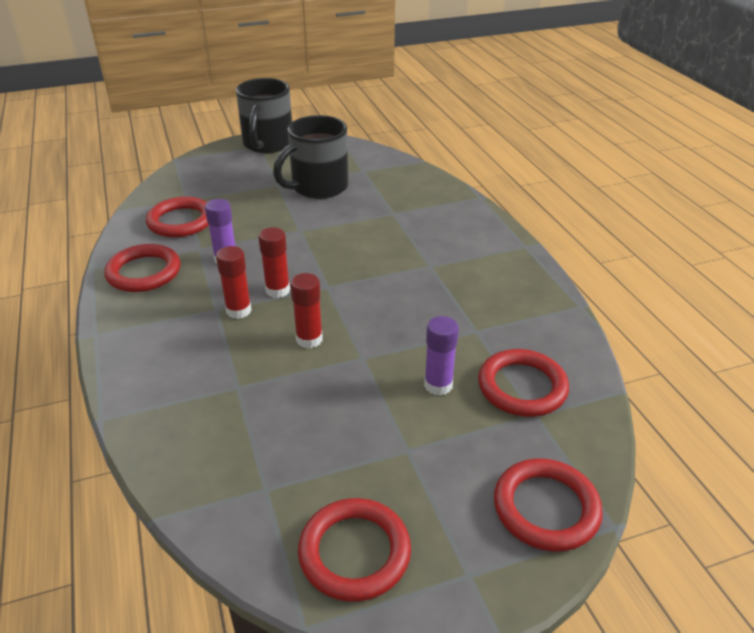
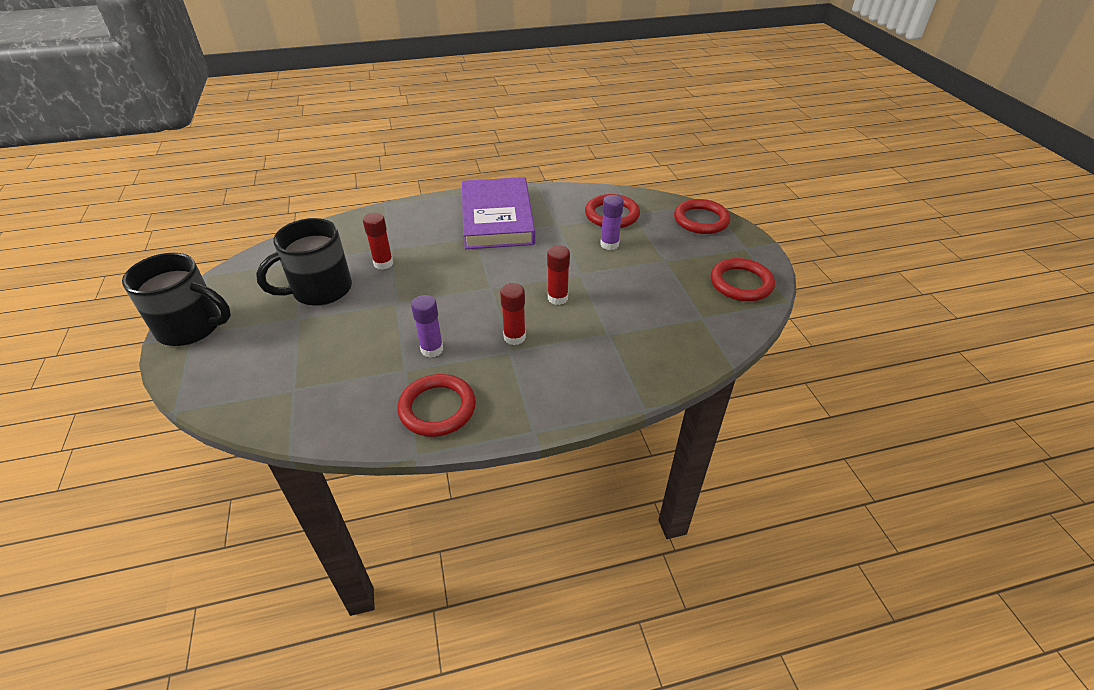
camera: 85 degrees left, 5 degrees up
red ring [146,197,209,237] -> none
red glue stick [258,227,290,298] -> red glue stick moved to [363,213,393,270]
black mug [273,115,349,199] -> black mug turned 90 degrees clockwise [256,218,352,306]
none -> purple book [462,177,535,249]

